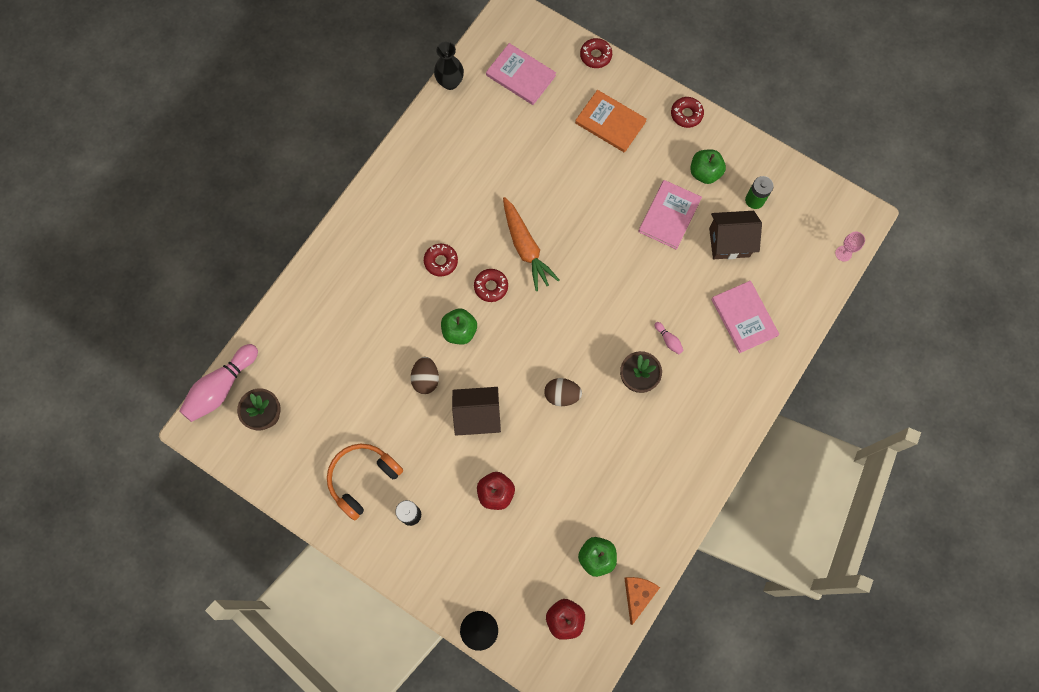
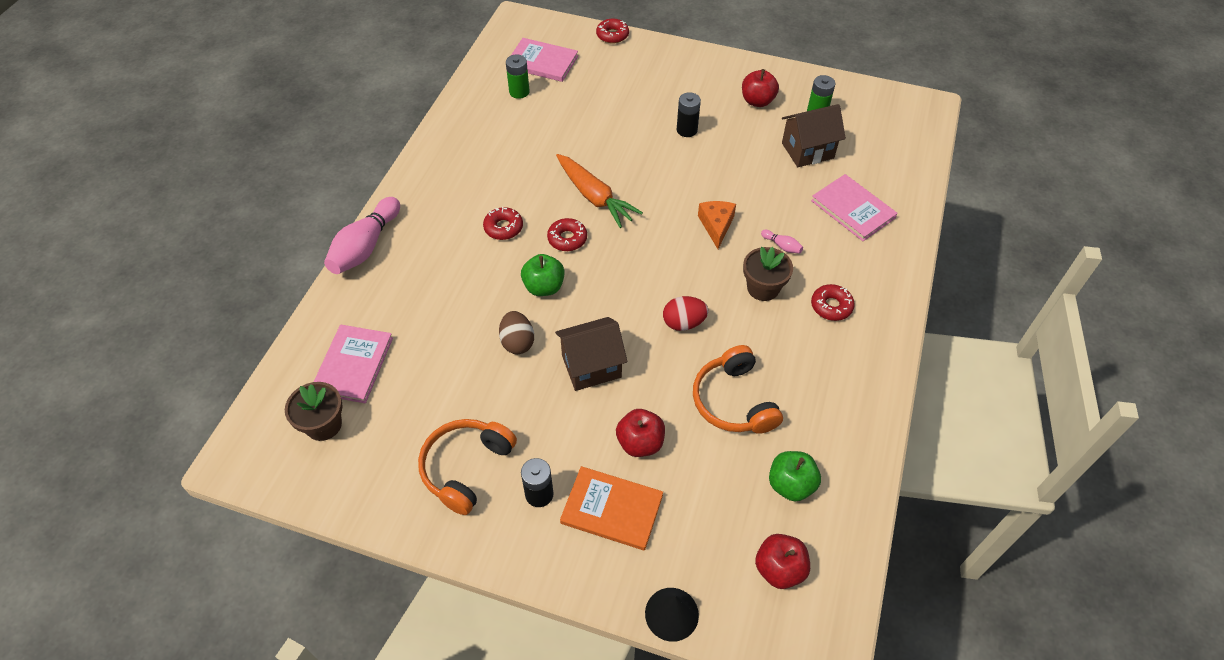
camera: 15 degrees left, 20 degrees down
pink bowling pin [180,344,258,422] -> pink bowling pin moved to [324,197,400,274]
black vase [434,42,464,90] -> none
brown egg [544,378,582,406] -> red egg [663,296,708,331]
orange book [575,90,647,153] -> orange book moved to [560,466,663,550]
orange cheese [624,577,660,625] -> orange cheese moved to [698,201,736,249]
pink book [638,180,702,250] -> pink book moved to [314,325,393,403]
red donut [671,97,704,128] -> red donut moved to [811,284,855,321]
green apple [690,149,726,184] -> red apple [742,69,779,107]
pink goblet [835,232,865,262] -> none
none -> green battery [506,55,530,99]
none -> black battery [677,92,701,137]
none -> orange headphones [693,345,783,434]

